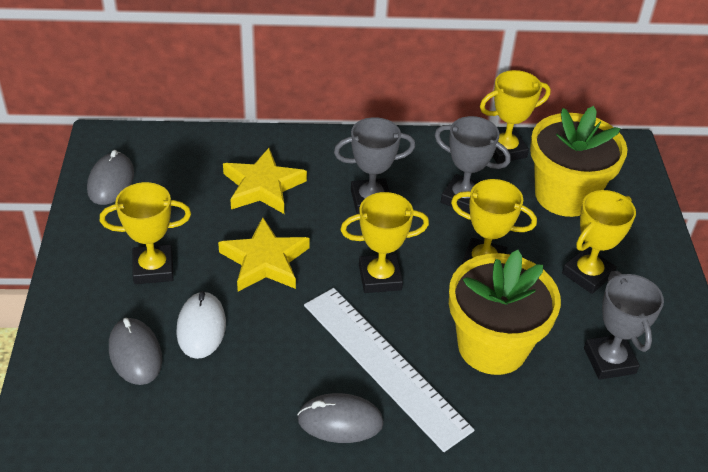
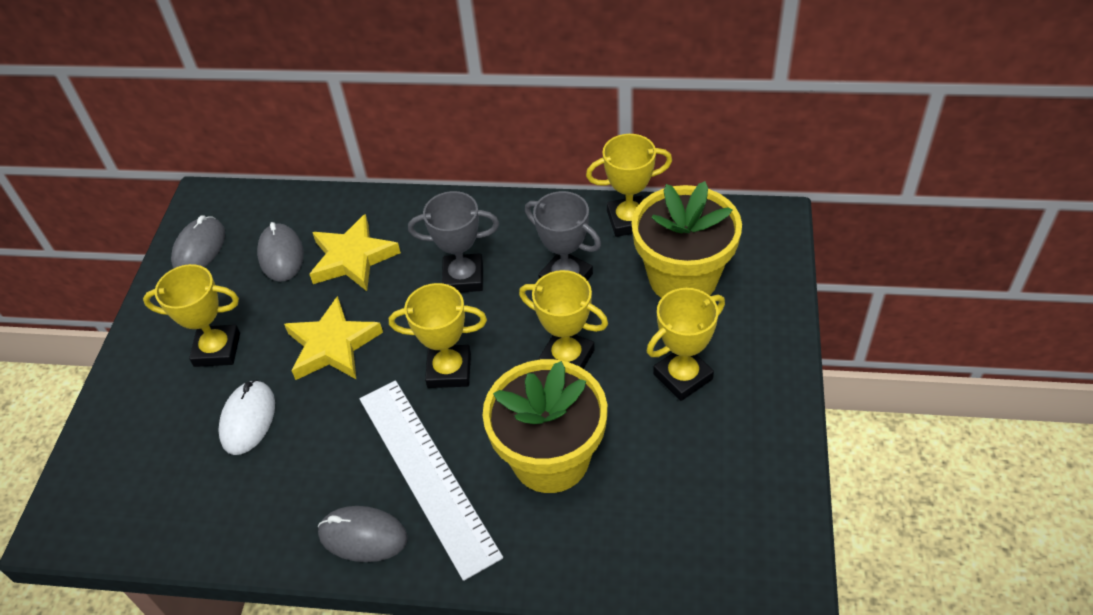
camera: 15 degrees right, 5 degrees up
grey mouse [109,318,162,385] -> grey mouse moved to [257,222,304,282]
grey trophy [584,271,664,380] -> none

